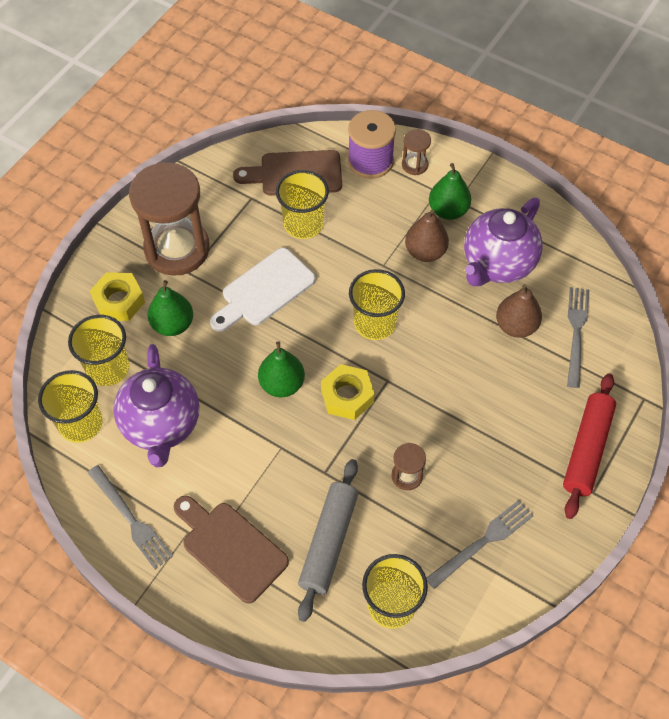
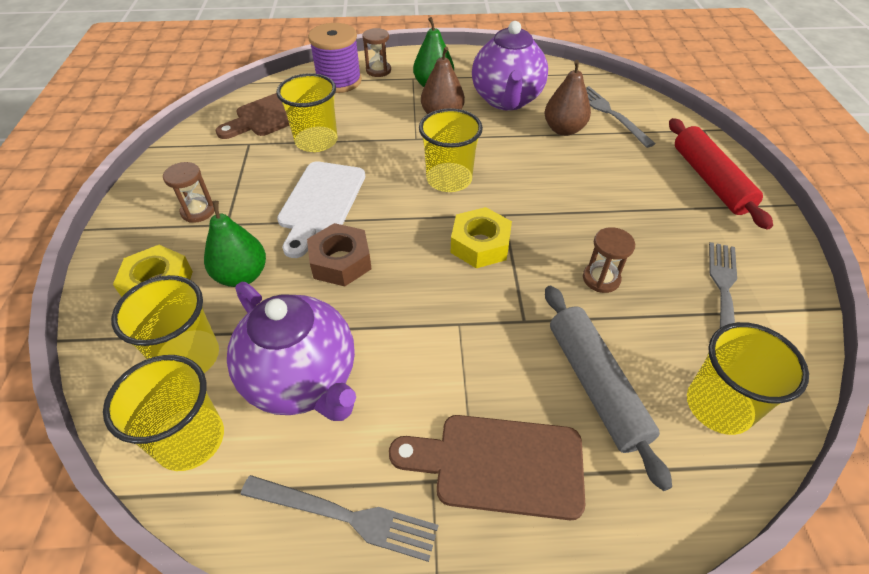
camera: 35 degrees left, 10 degrees down
brown hourglass [129,162,210,276] -> brown hourglass [163,162,214,223], size x0.43
green pear [258,341,305,397] -> none
none -> brown nut [307,223,372,286]

